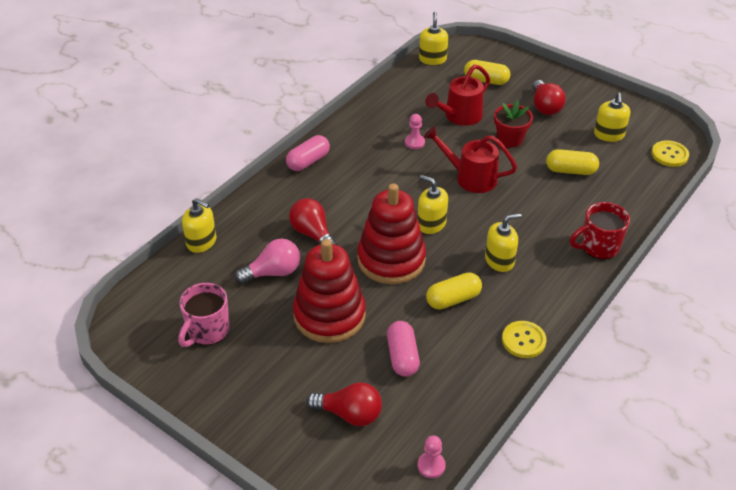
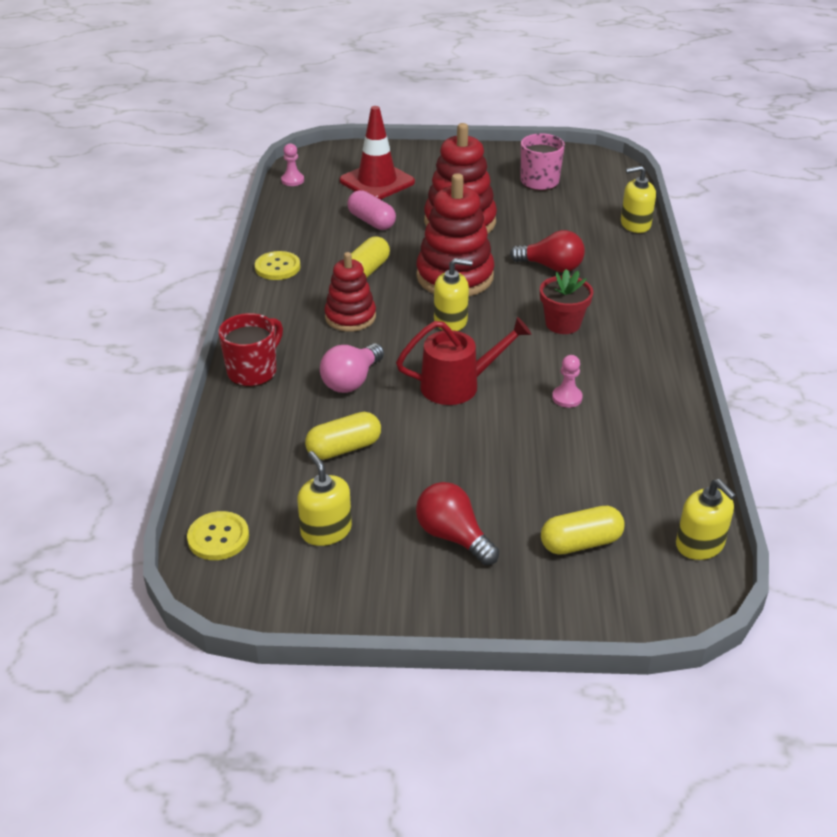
camera: 145 degrees right, 5 degrees down
pink light bulb [235,239,300,284] -> pink light bulb moved to [320,343,384,393]
pink capsule [286,135,330,171] -> none
red light bulb [306,382,382,426] -> red traffic cone [340,106,415,200]
red watering can [425,65,490,126] -> none
yellow soap dispenser [485,213,522,272] -> red stacking toy [324,252,376,332]
red flower pot [494,100,533,147] -> red flower pot moved to [540,269,593,334]

